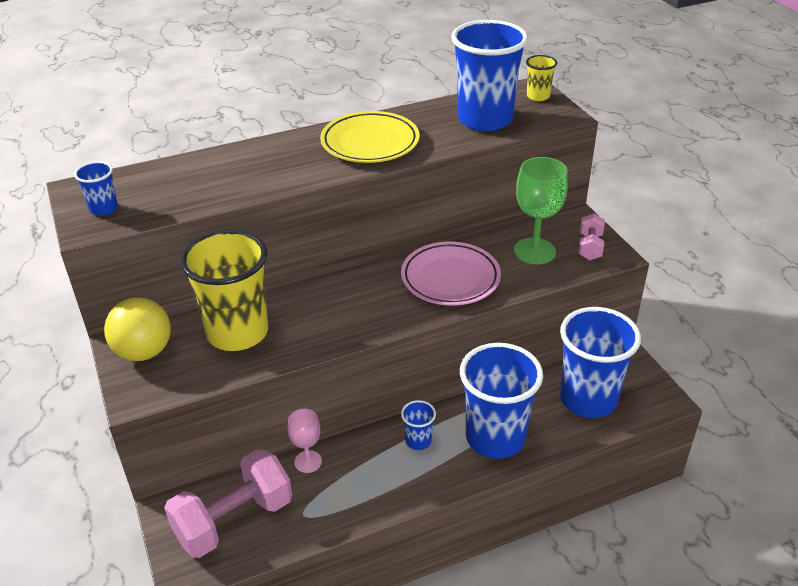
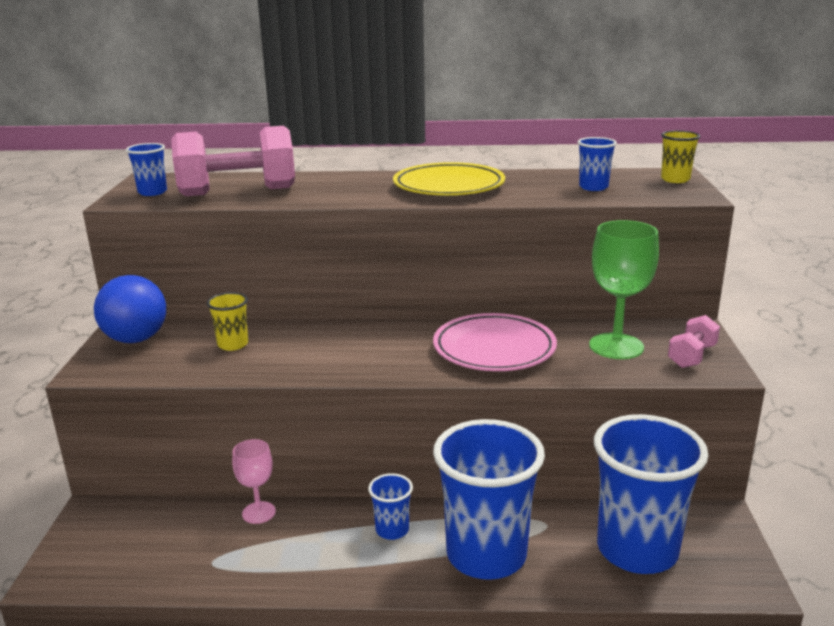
camera: 25 degrees right, 15 degrees down
yellow ball [104,297,171,361] -> blue ball [94,275,166,343]
pink dumbbell [164,449,292,558] -> pink dumbbell moved to [171,126,295,196]
yellow cup [180,229,268,351] -> yellow cup [207,292,248,351], size x0.44
blue cup [451,20,528,132] -> blue cup [578,137,617,191], size x0.44

